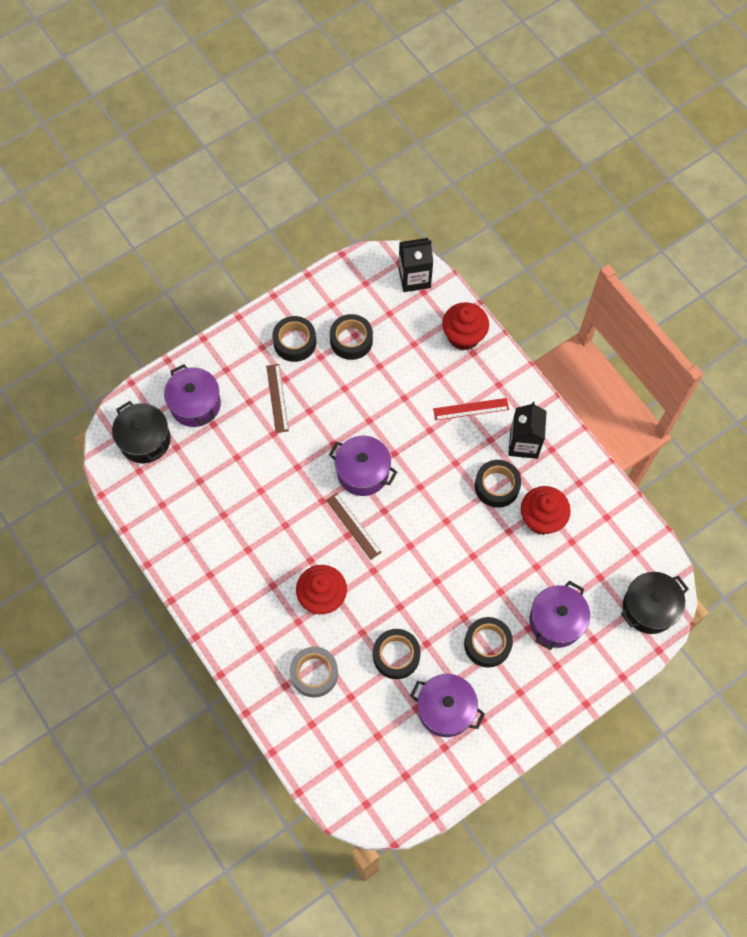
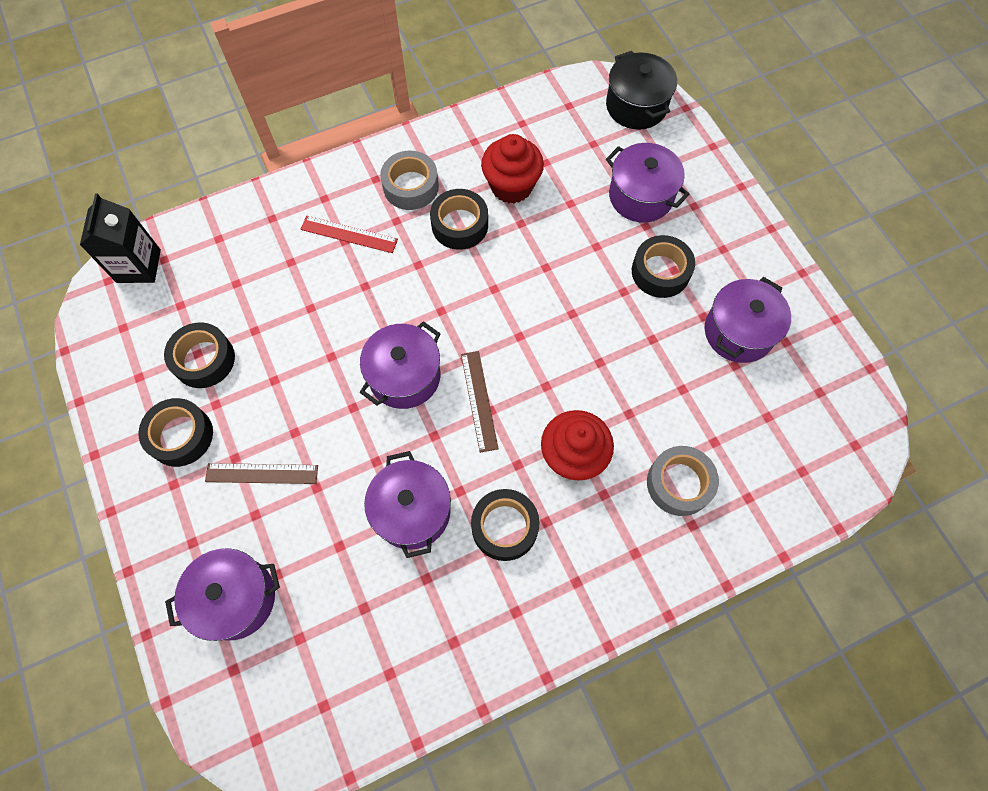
camera: 80 degrees left, 0 degrees up
black pot [112,401,171,463] -> none
brown ruler [326,493,382,560] -> brown ruler turned 75 degrees counterclockwise [461,351,499,453]
black tape [373,629,421,679] -> black tape moved to [471,489,540,561]
red ruler [433,398,509,420] -> red ruler turned 75 degrees counterclockwise [300,216,398,253]
red cupcake [442,302,489,351] -> none
black carton [509,402,547,459] -> grey tape [380,151,439,210]
none -> purple pot [364,451,451,558]

